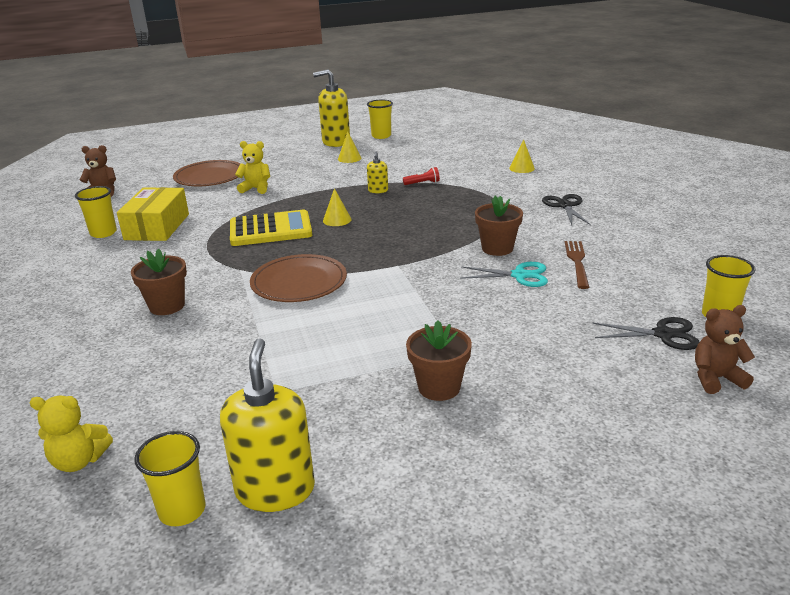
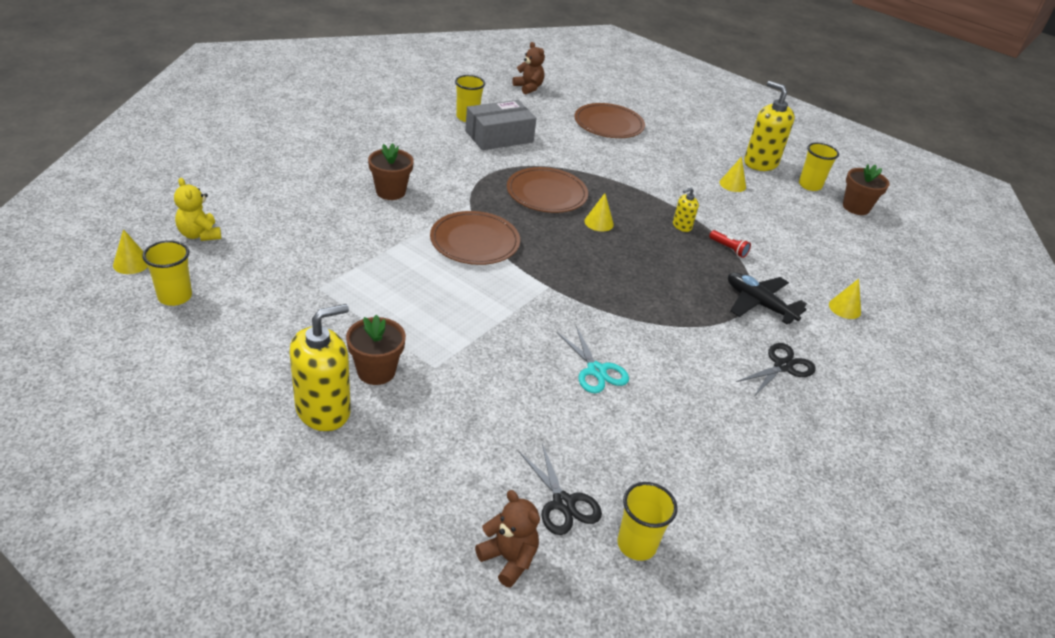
camera: 50 degrees right, 10 degrees up
yellow box [117,187,189,241] -> grey box [465,100,537,150]
yellow soap dispenser [220,338,315,512] -> yellow soap dispenser moved to [290,304,351,431]
yellow calculator [230,210,312,246] -> brown plate [507,167,588,213]
yellow teddy bear [235,141,270,194] -> none
brown flower pot [475,196,523,256] -> brown flower pot moved to [843,164,890,215]
brown fork [565,241,589,289] -> none
none -> yellow cone [113,229,148,274]
none -> black plane [728,272,807,324]

